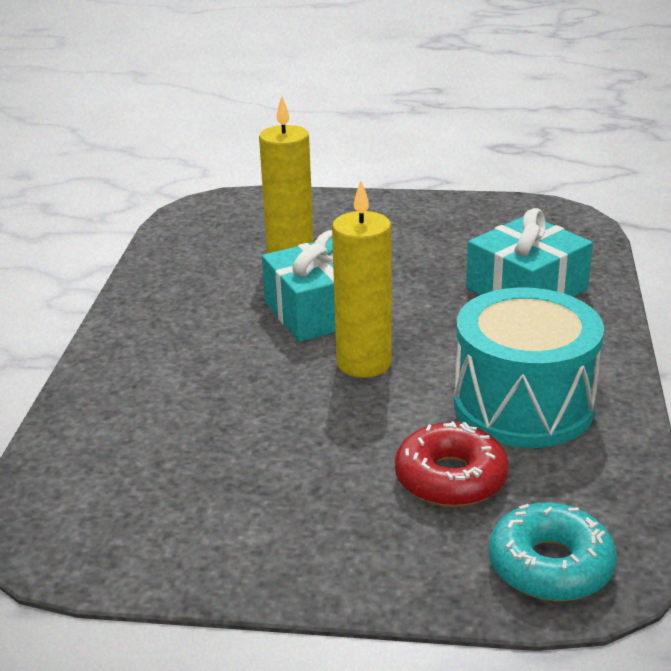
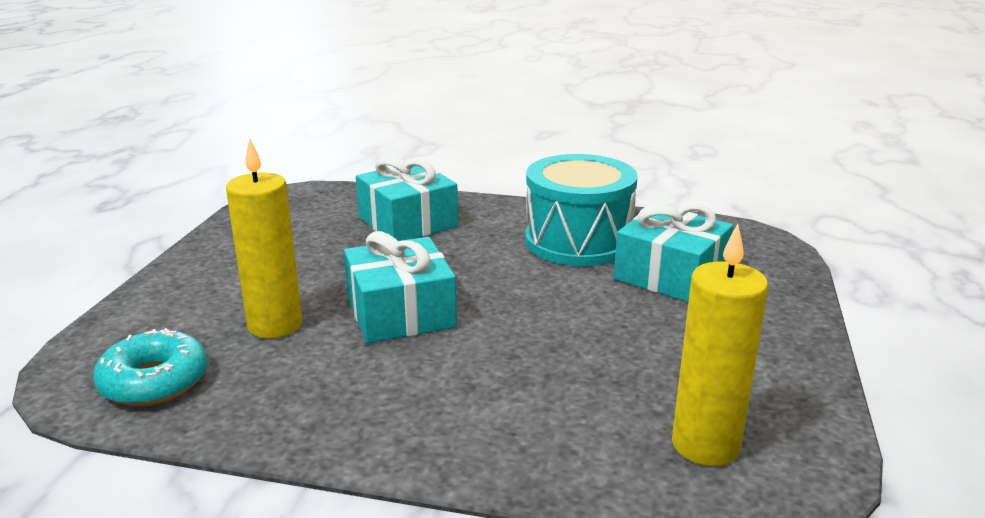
camera: 85 degrees left, 5 degrees down
yellow candle [332,180,392,378] -> yellow candle moved to [672,224,768,466]
red donut [395,421,509,507] -> turquoise gift [614,204,733,302]
turquoise donut [489,503,616,601] -> turquoise donut moved to [93,328,208,406]

